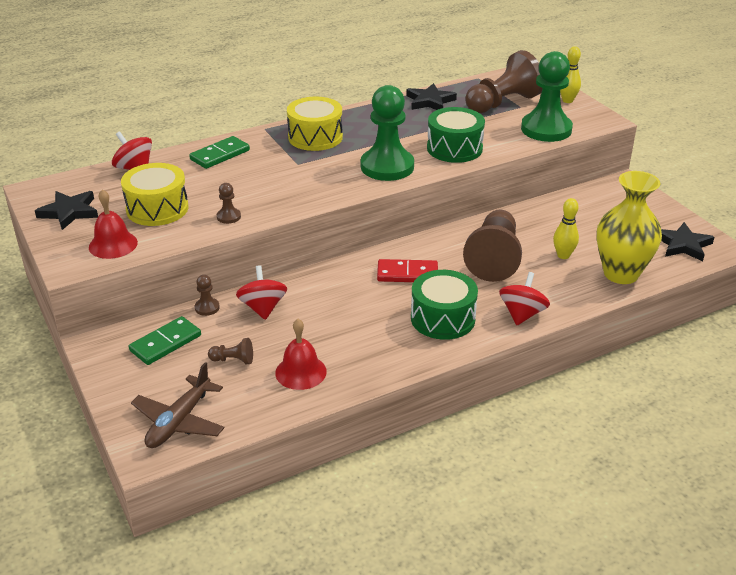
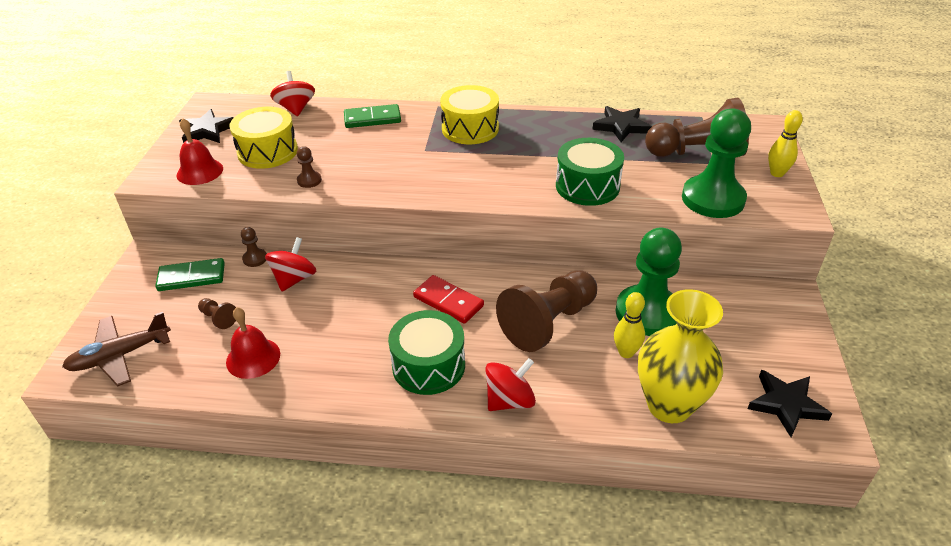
camera: 35 degrees right, 5 degrees up
green pawn [361,85,414,181] -> green pawn moved to [616,228,682,336]

